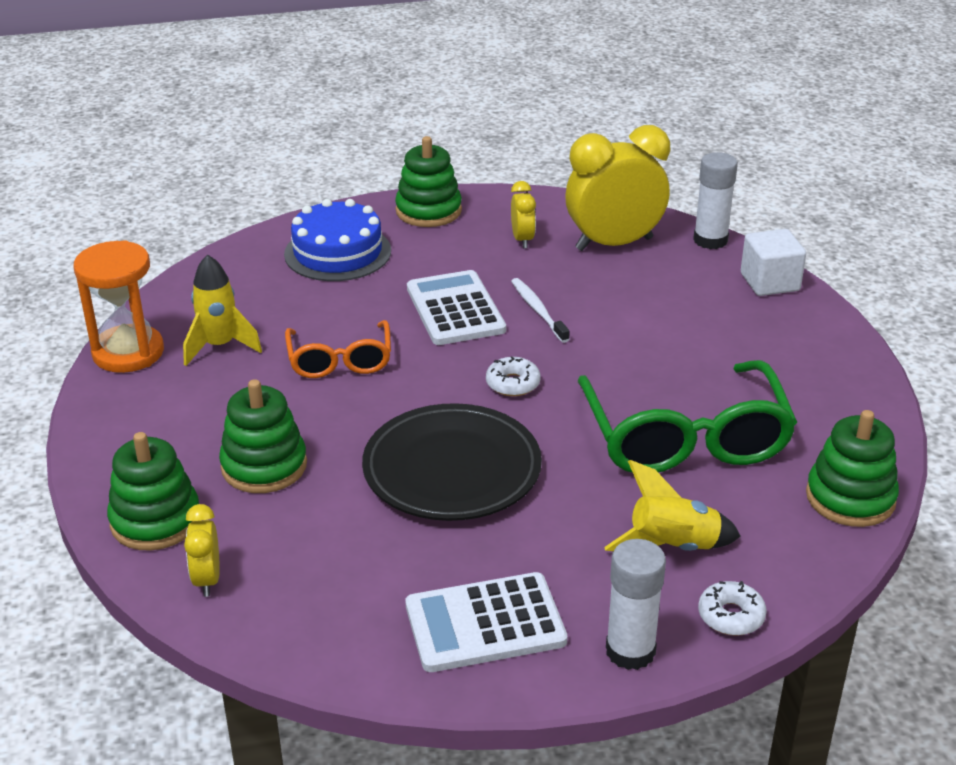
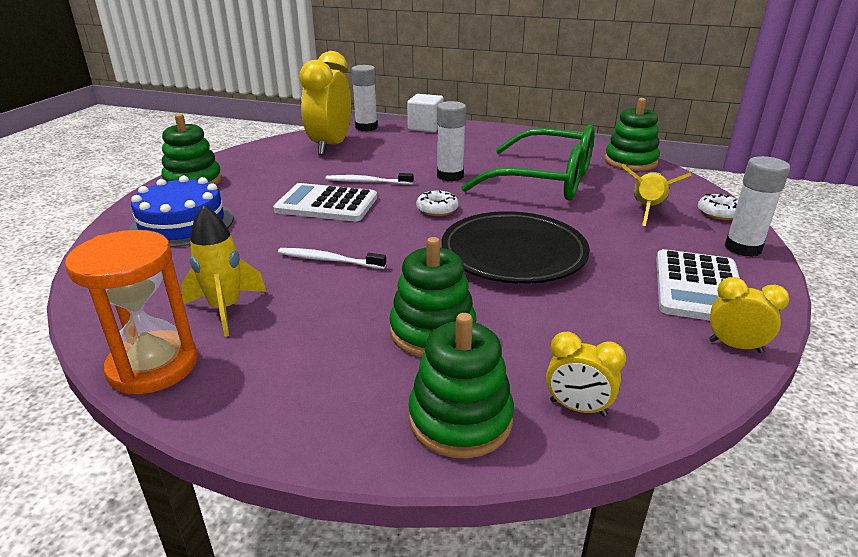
camera: 60 degrees left, 5 degrees down
orange glasses [285,320,391,378] -> white toothbrush [278,248,386,269]
yellow clock [511,181,536,248] -> yellow clock moved to [709,277,789,353]
none -> white glue stick [437,101,466,181]

